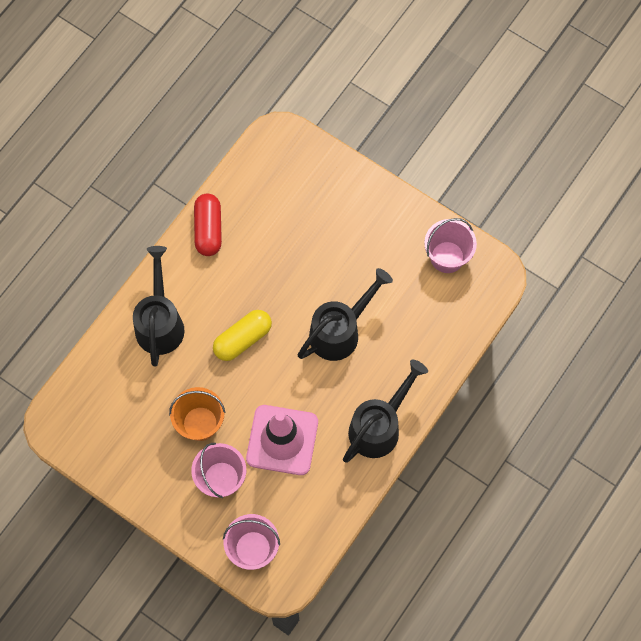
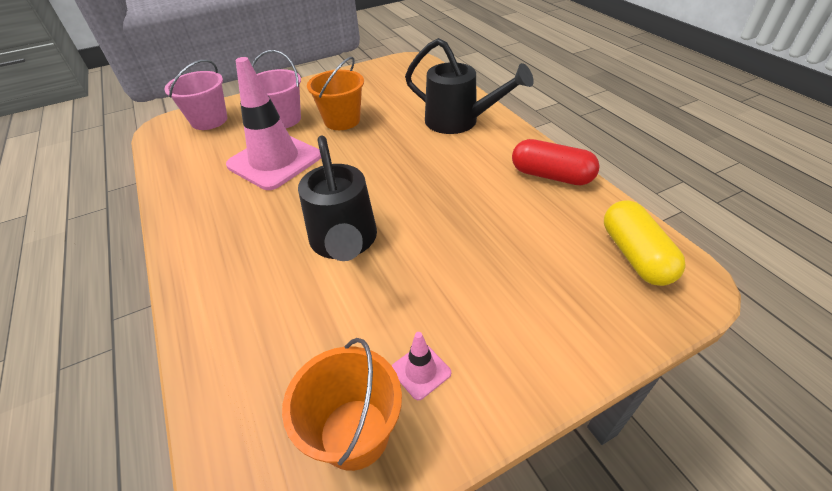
camera: 120 degrees right, 25 degrees down
yellow capsule [213,310,272,361] -> yellow capsule moved to [604,200,686,286]
black watering can [343,360,428,463] -> none
pink bucket [424,218,477,273] -> orange bucket [282,338,402,471]
none -> pink traffic cone [392,332,451,400]

